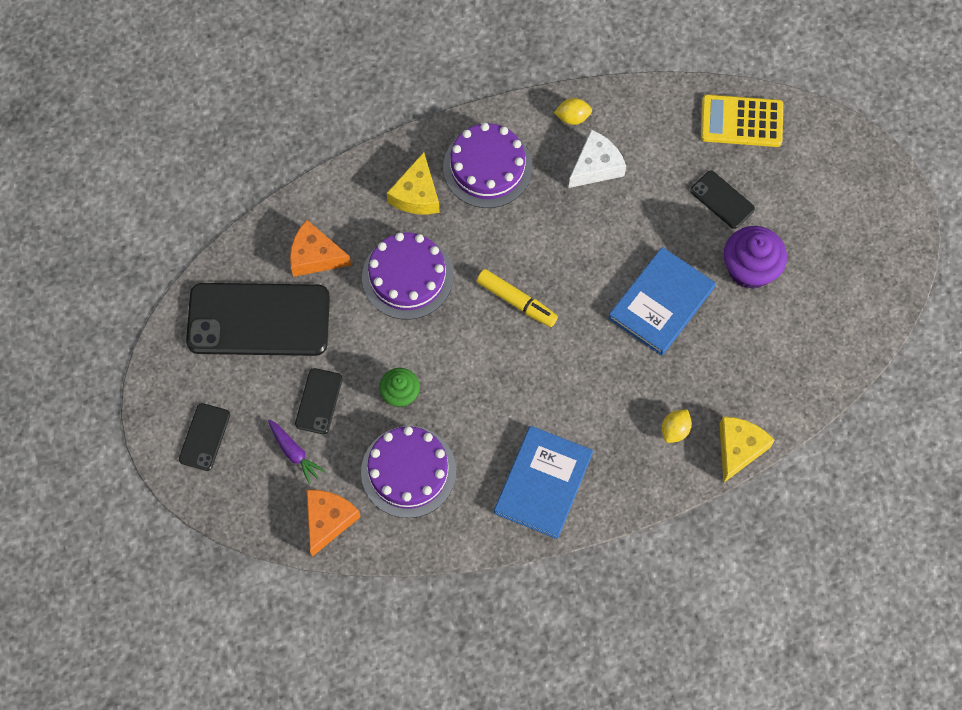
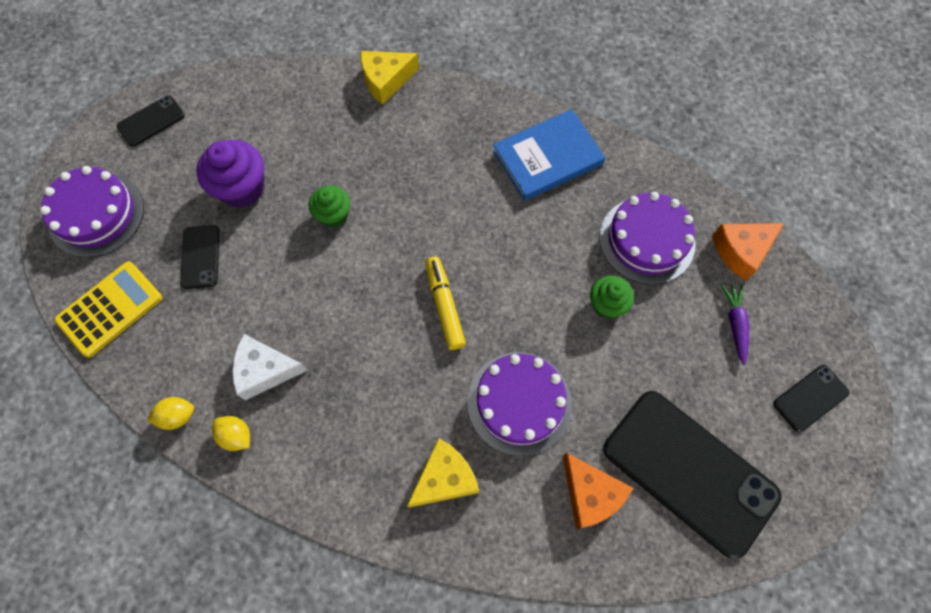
camera: 140 degrees left, 0 degrees up
black phone [295,368,343,434] -> black phone moved to [117,95,185,147]
purple cake [443,123,532,208] -> purple cake moved to [40,166,144,257]
blue book [608,247,716,356] -> green cupcake [309,185,350,228]
yellow lemon [662,409,692,443] -> yellow lemon moved to [147,397,194,430]
yellow calculator [701,94,783,147] -> yellow calculator turned 90 degrees counterclockwise [54,261,162,358]

